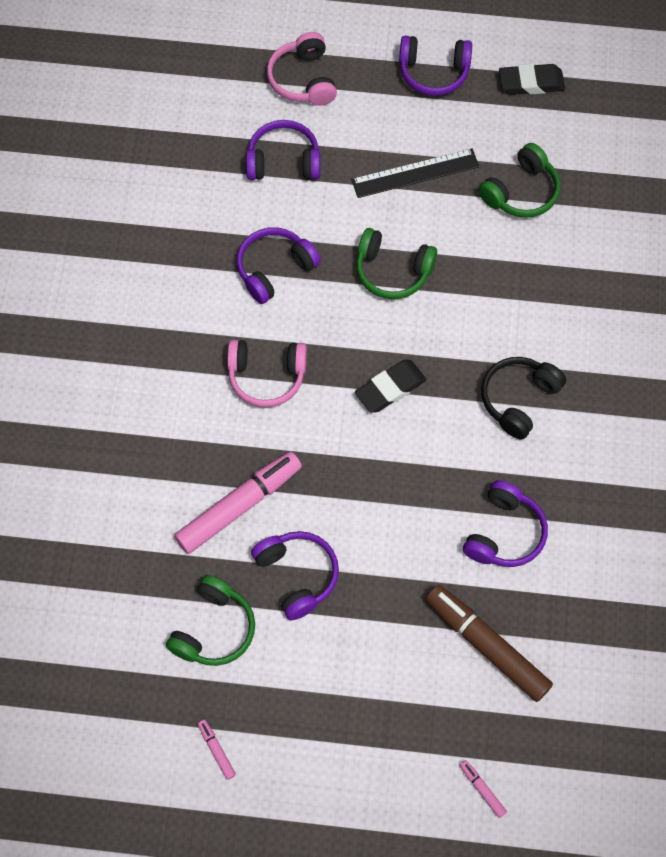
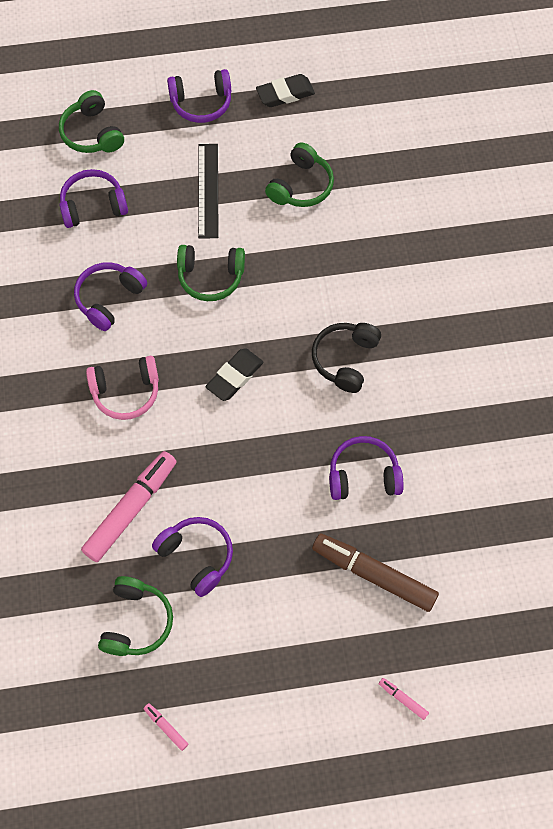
camera: 15 degrees left, 0 degrees up
pink headphones [267,32,337,106] -> green headphones [59,90,124,153]
black ruler [351,148,479,198] -> black ruler turned 60 degrees counterclockwise [198,144,219,239]
purple headphones [463,480,548,567] -> purple headphones turned 105 degrees counterclockwise [329,436,404,500]

